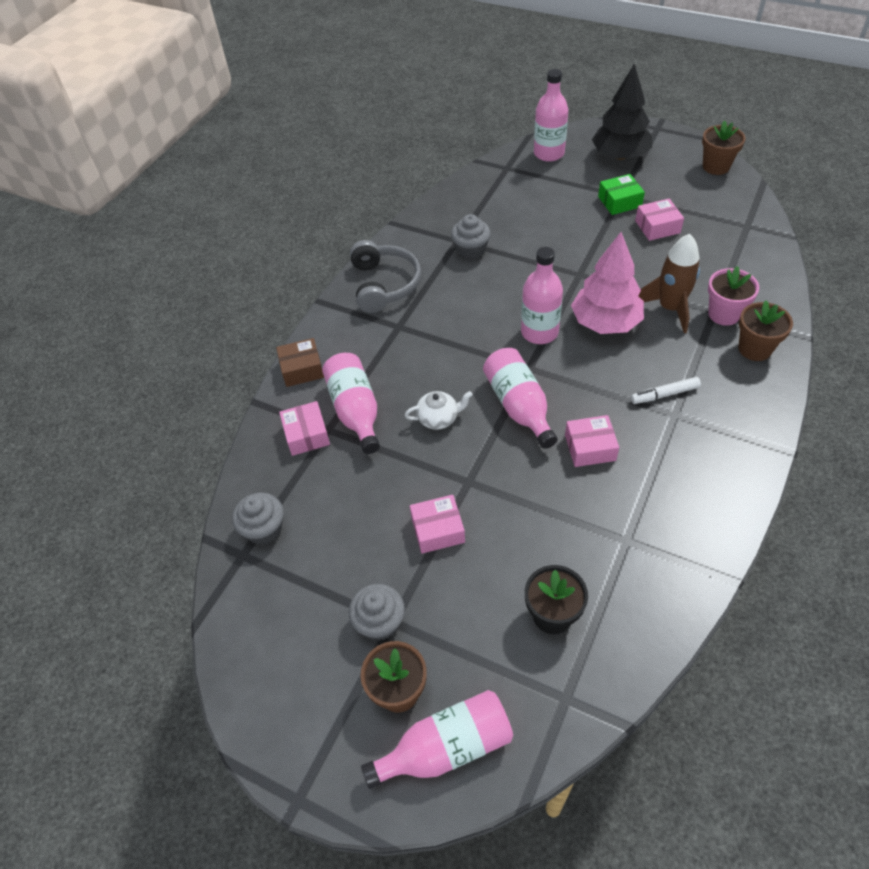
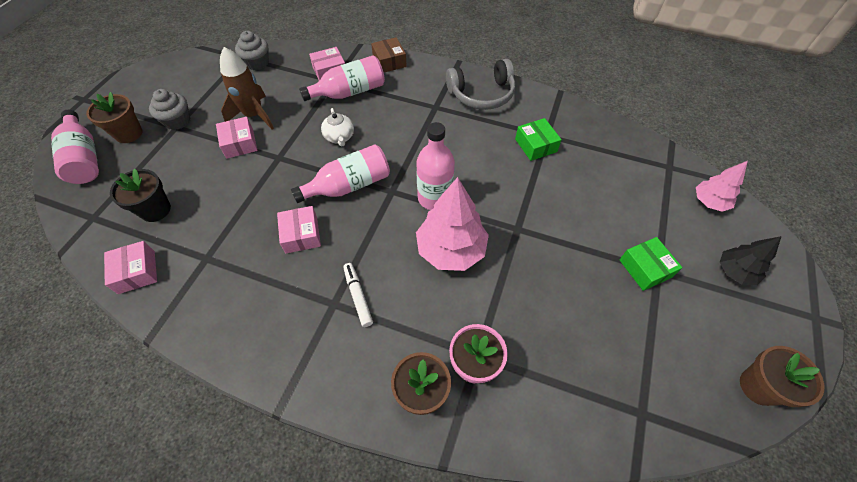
camera: 80 degrees right, 5 degrees up
grey cupcake [451,214,491,259] -> green box [515,118,562,161]
pink bottle [534,69,569,162] -> pink tree [696,161,748,212]
black tree [592,64,652,160] -> black tree [720,236,781,285], size x0.58
pink box [635,199,684,241] -> pink box moved to [104,241,157,294]
brown rocket [638,234,700,333] -> brown rocket moved to [220,47,274,129]

